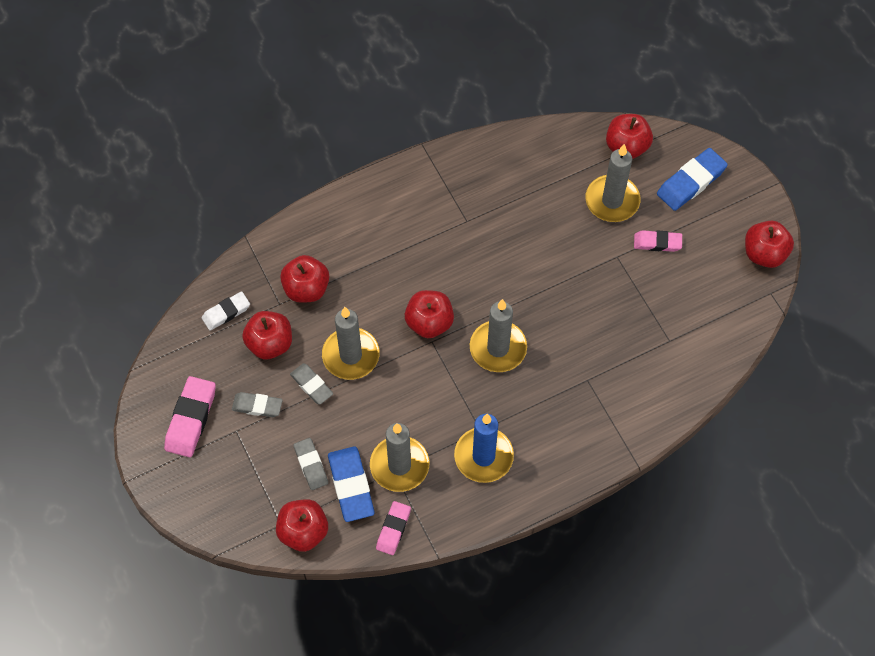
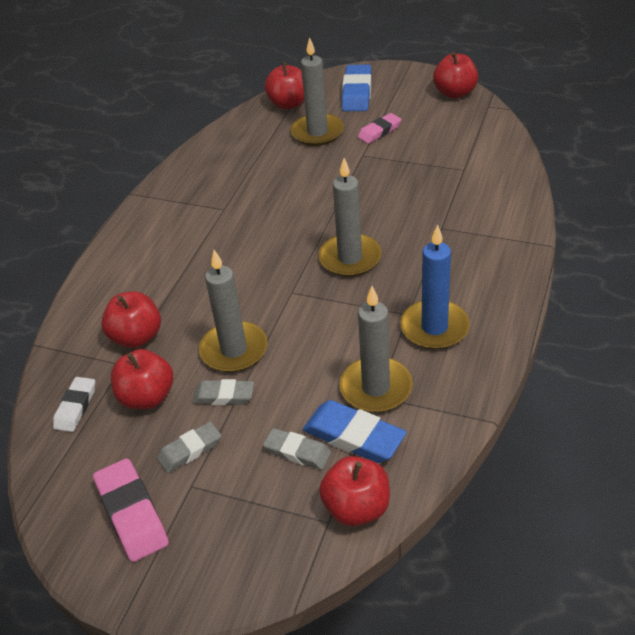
camera: 40 degrees left, 20 degrees down
pink eraser [376,501,411,555] -> none
red apple [405,290,454,338] -> none

